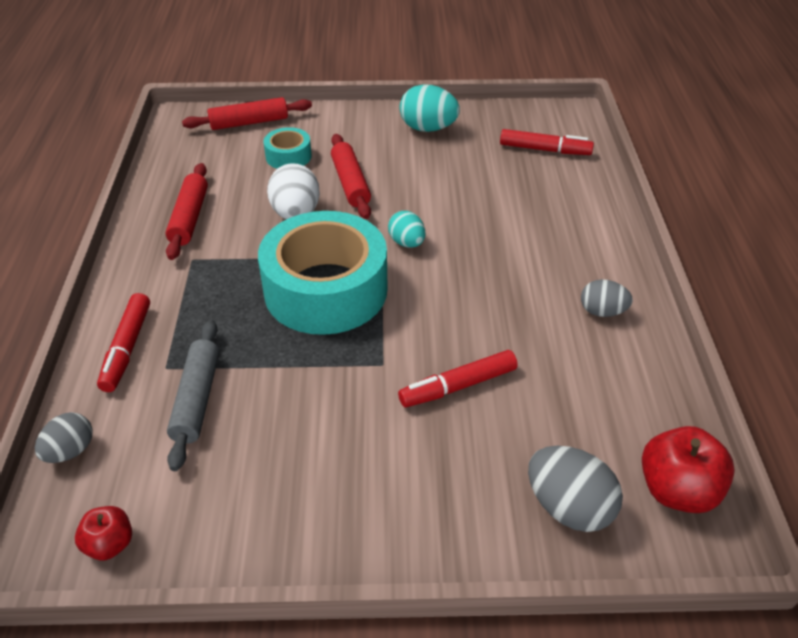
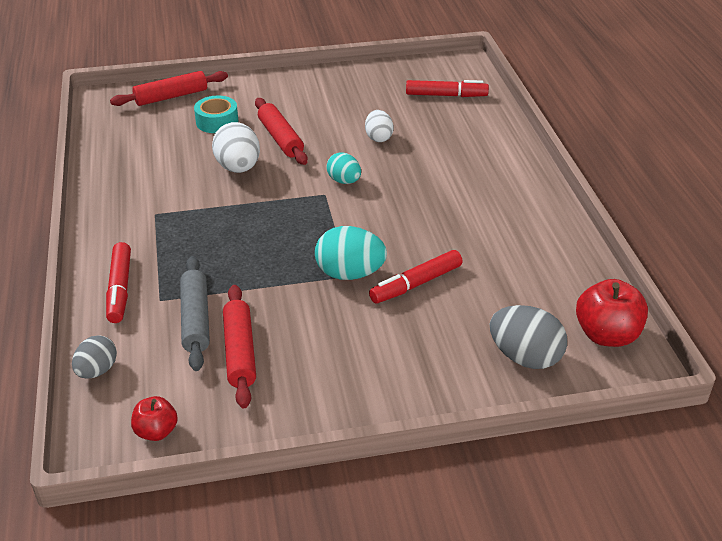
camera: 10 degrees left, 5 degrees down
red rolling pin [165,163,208,260] -> red rolling pin moved to [223,285,256,408]
turquoise tape [258,211,388,335] -> none
turquoise egg [400,84,460,132] -> turquoise egg moved to [315,226,387,280]
grey egg [581,279,633,317] -> none
none -> white egg [365,110,394,142]

